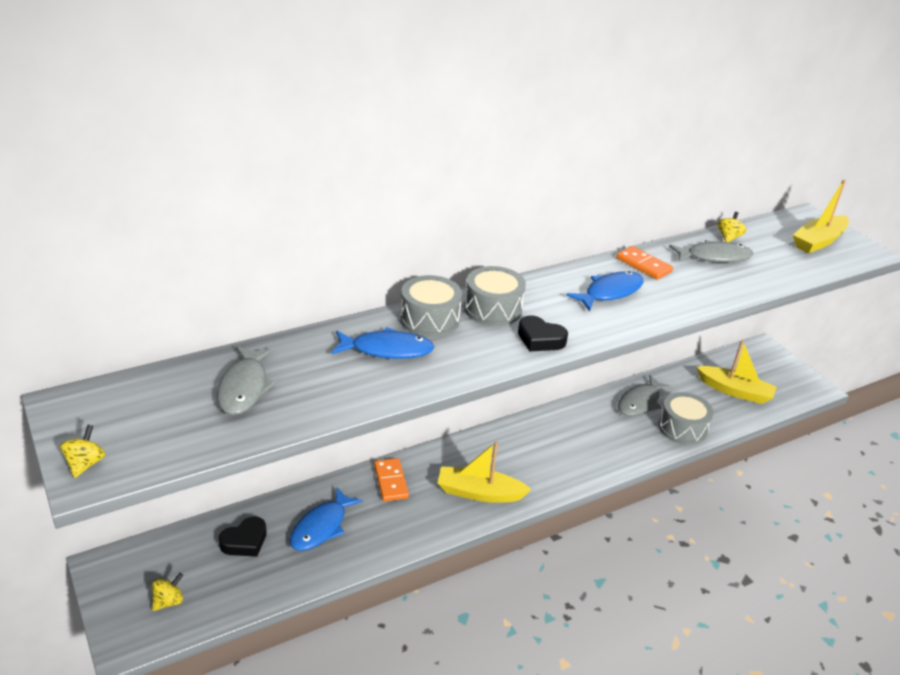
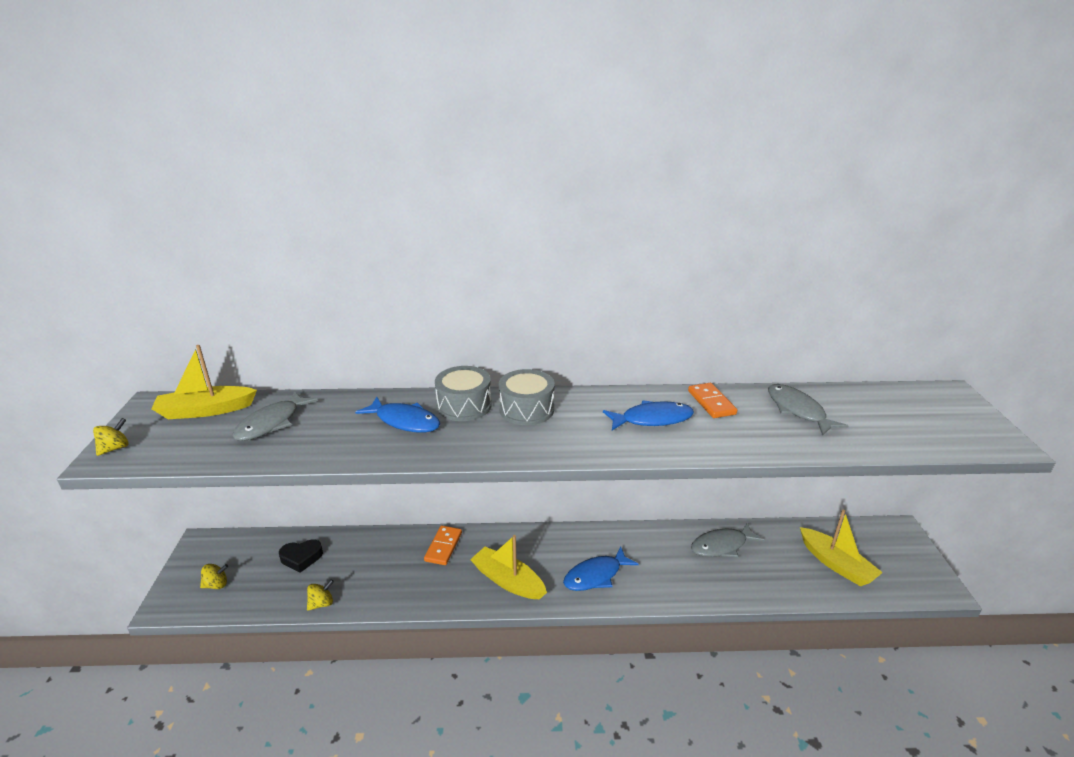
camera: 30 degrees right, 5 degrees down
blue fish [290,487,363,551] -> blue fish moved to [563,546,639,591]
black heart [518,315,568,352] -> none
grey drum [658,392,713,445] -> none
grey fish [669,240,753,263] -> grey fish turned 135 degrees counterclockwise [768,384,848,436]
yellow spinning top [718,212,746,242] -> yellow spinning top moved to [307,579,334,611]
yellow boat [793,180,849,253] -> yellow boat moved to [151,345,257,419]

